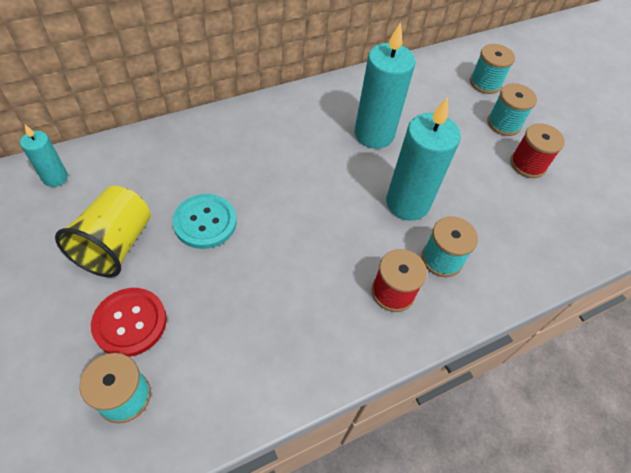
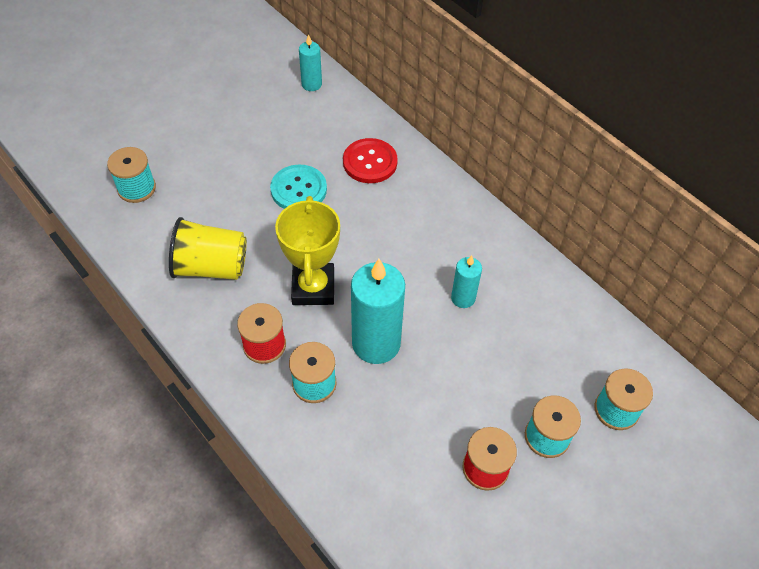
camera: 80 degrees right, 0 degrees up
yellow cup [55,186,151,277] -> yellow cup moved to [169,217,247,280]
red button [91,288,167,357] -> red button moved to [343,138,398,183]
turquoise candle [354,22,416,149] -> turquoise candle [451,255,482,308], size x0.52
none -> yellow trophy [275,196,340,305]

